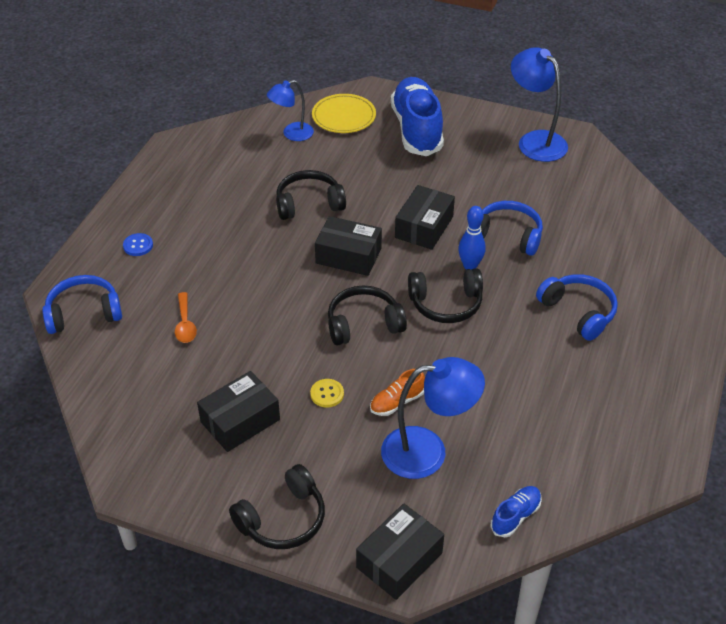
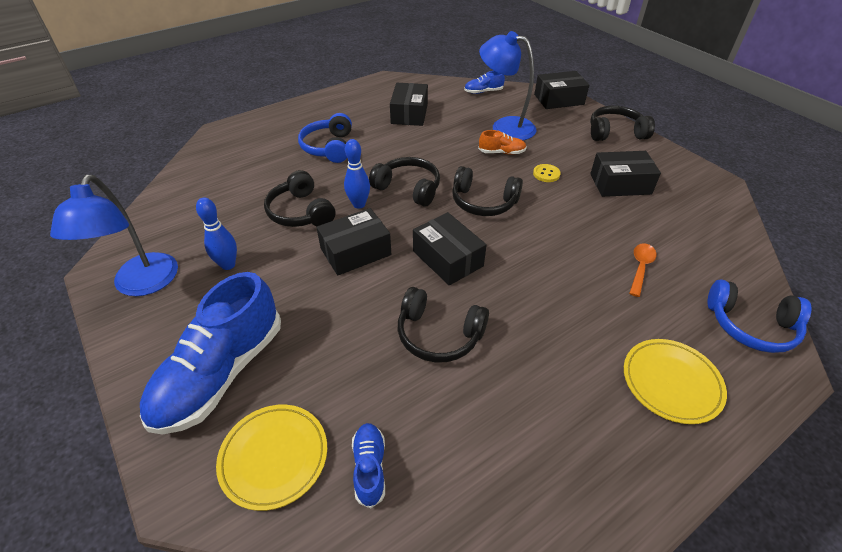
camera: 145 degrees left, 0 degrees up
blue button [123,233,153,256] -> yellow plate [624,339,727,424]
blue lamp [267,80,314,141] -> blue shoe [352,423,385,508]
blue headphones [481,201,543,256] -> black headphones [264,170,335,227]
none -> blue bowling pin [196,198,237,270]
none -> black box [390,83,428,126]

